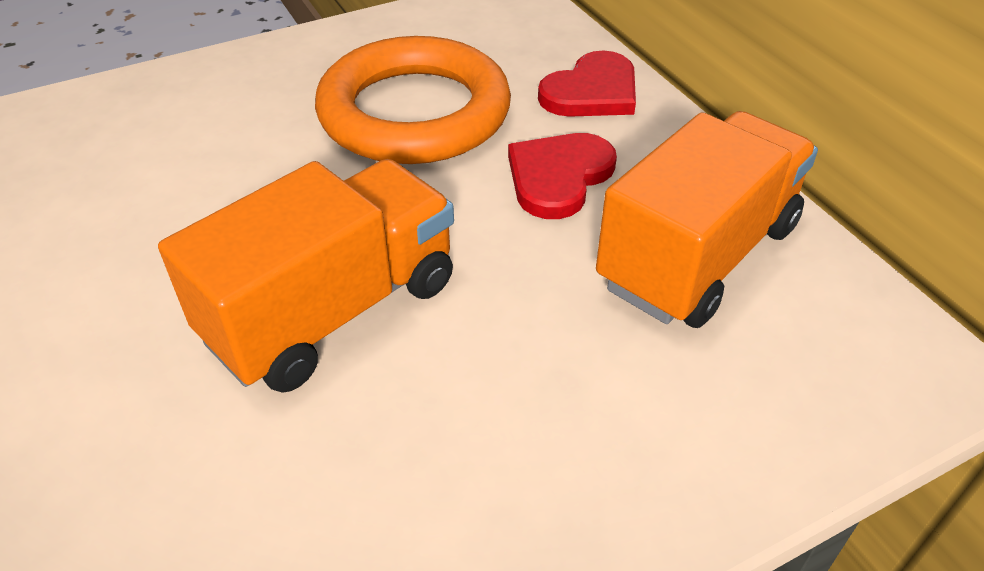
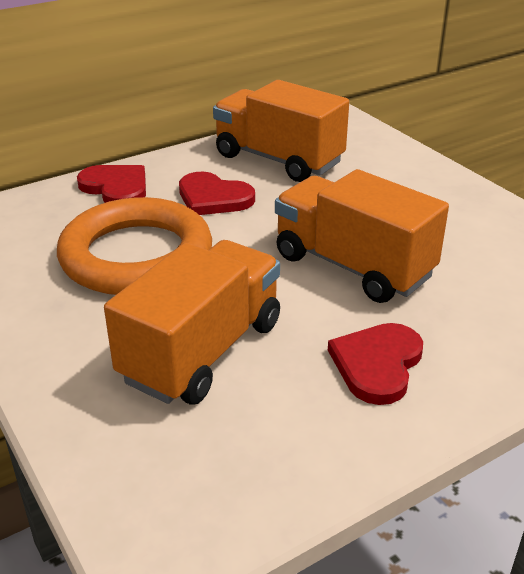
camera: 95 degrees left, 10 degrees down
none -> orange truck [104,240,280,405]
none -> red heart [328,323,423,405]

